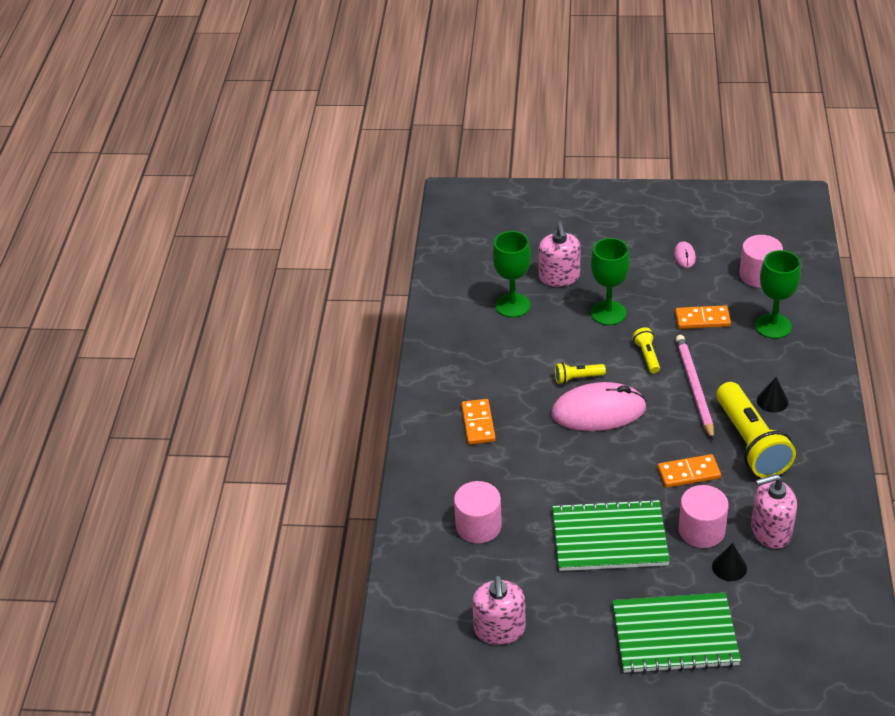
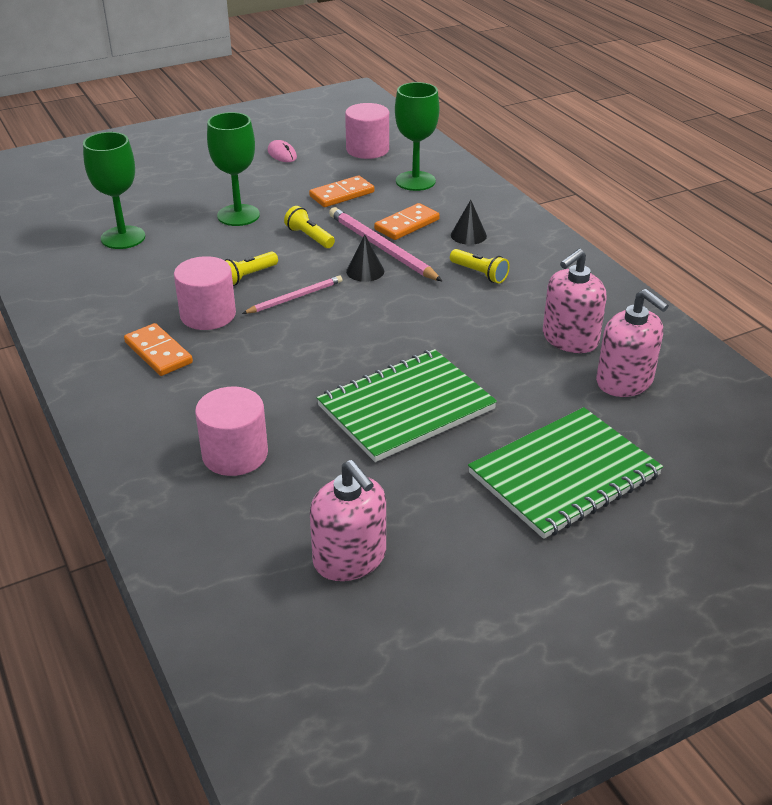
camera: 35 degrees left, 5 degrees down
pink soap dispenser [539,223,580,287] -> pink soap dispenser moved to [596,289,669,397]
pink mouse [551,382,647,431] -> pink pencil [242,276,342,314]
orange domino [658,454,721,488] -> orange domino moved to [374,203,440,240]
pink cylinder [679,485,729,548] -> pink cylinder moved to [174,256,236,330]
black cone [712,543,747,581] -> black cone moved to [346,235,384,282]
yellow flashlight [716,382,796,478] -> yellow flashlight [450,249,510,283], size x0.46

